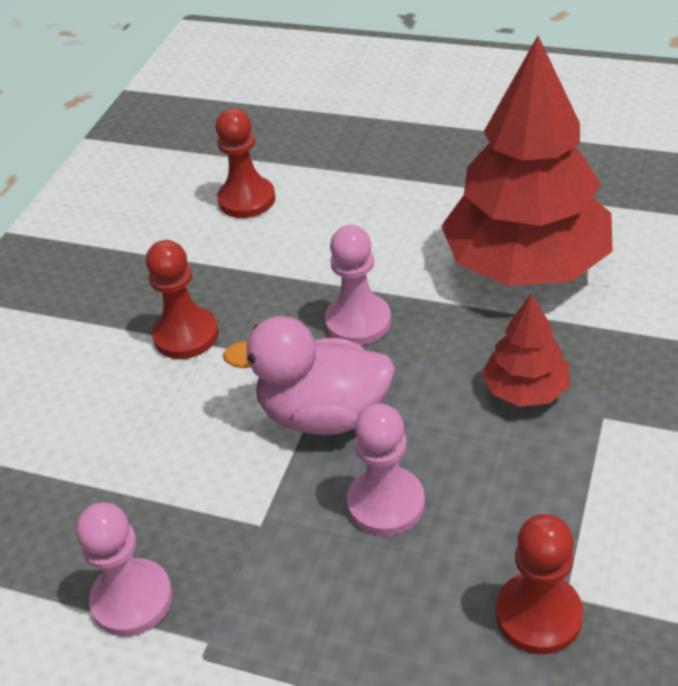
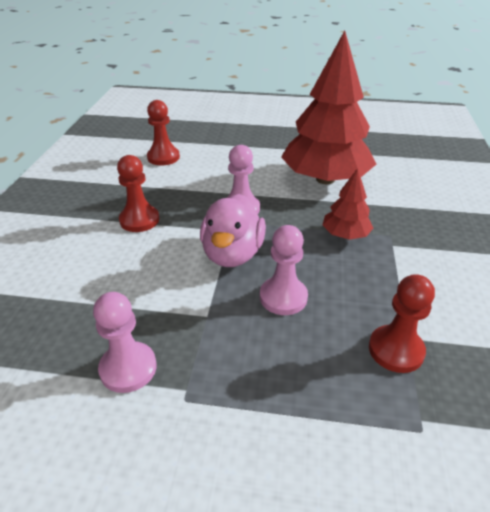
camera: 15 degrees left, 5 degrees down
pink duck [223,316,395,435] -> pink duck turned 75 degrees counterclockwise [200,194,266,267]

